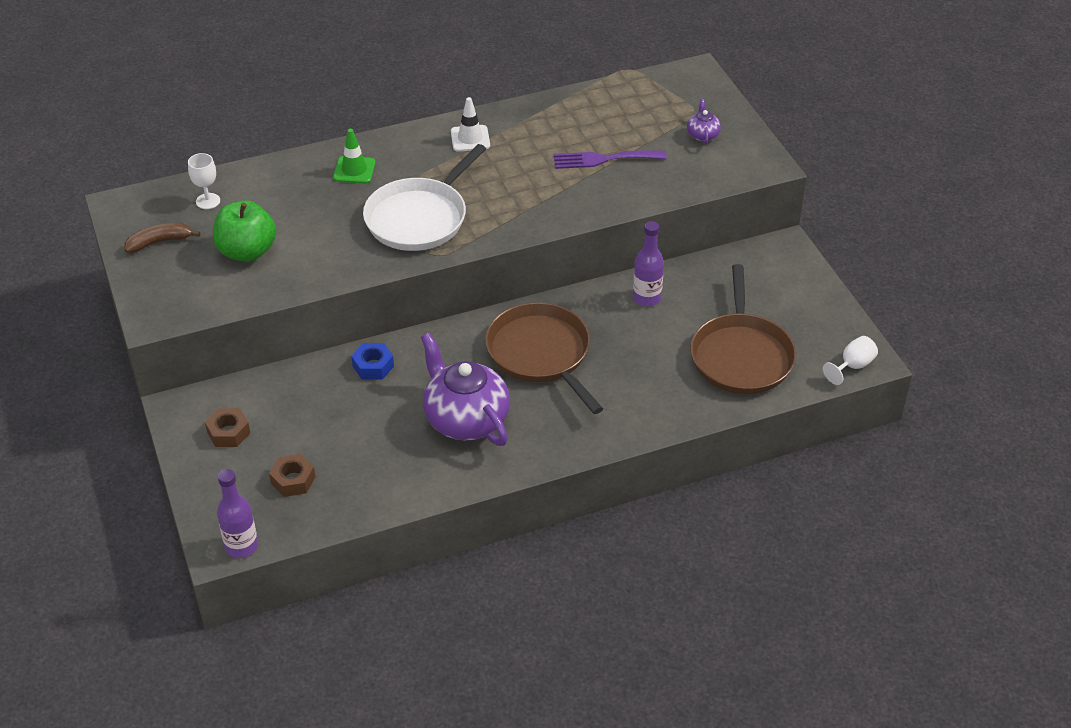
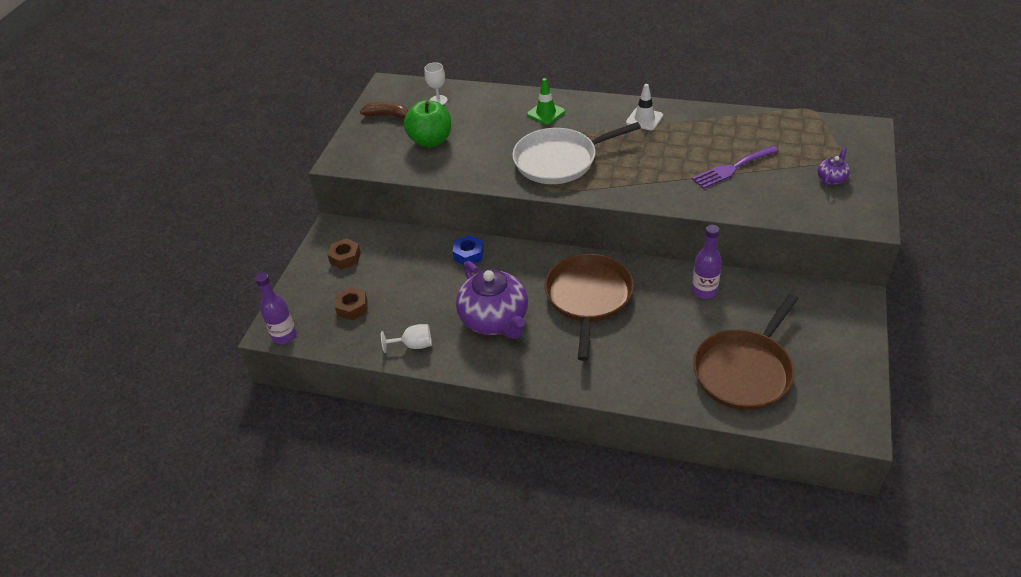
camera: 40 degrees right, 0 degrees up
purple teapot [421,333,510,446] -> purple teapot turned 150 degrees clockwise [456,261,528,339]
purple fork [553,150,667,169] -> purple fork turned 60 degrees counterclockwise [692,145,779,189]
white goblet [823,336,878,385] -> white goblet moved to [381,324,432,353]

